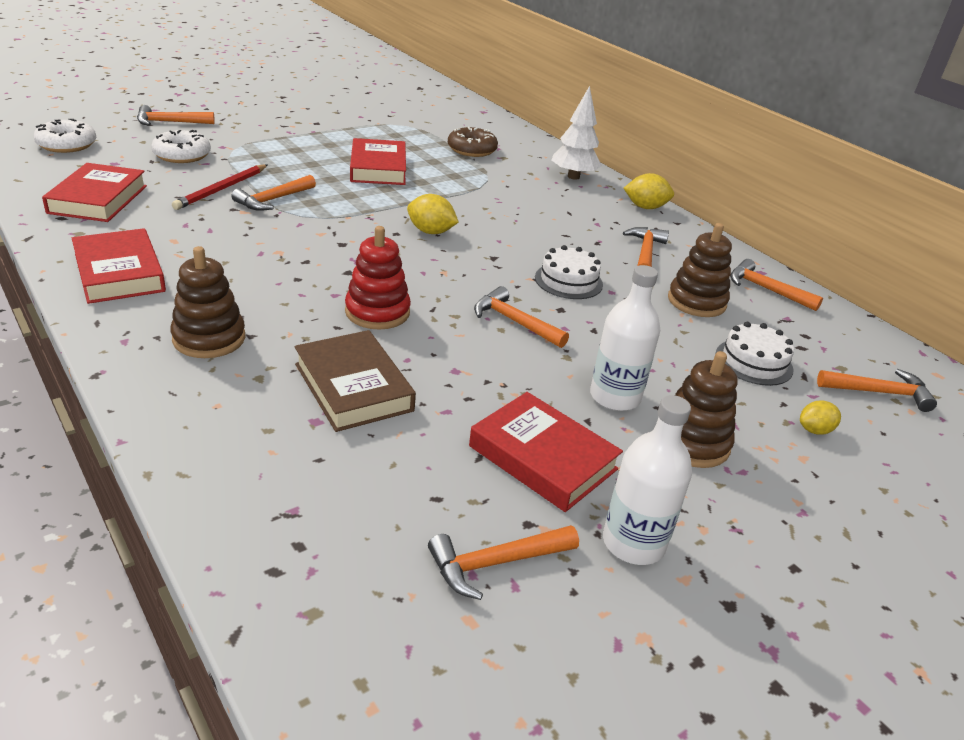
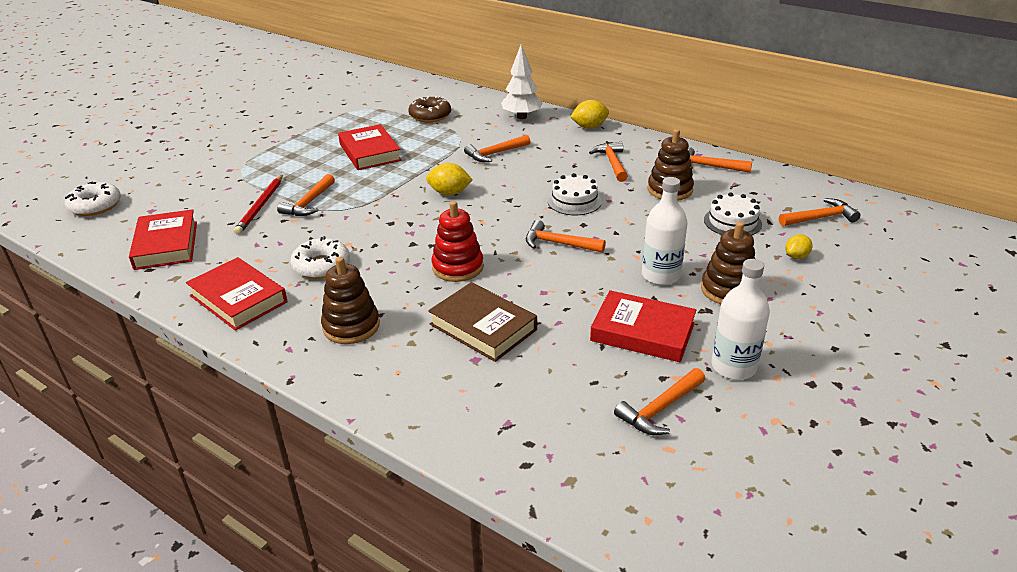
camera: 15 degrees left, 0 degrees up
orange hammer [137,105,215,126] -> orange hammer moved to [464,135,530,162]
white donut [151,130,211,163] -> white donut moved to [290,236,350,279]

